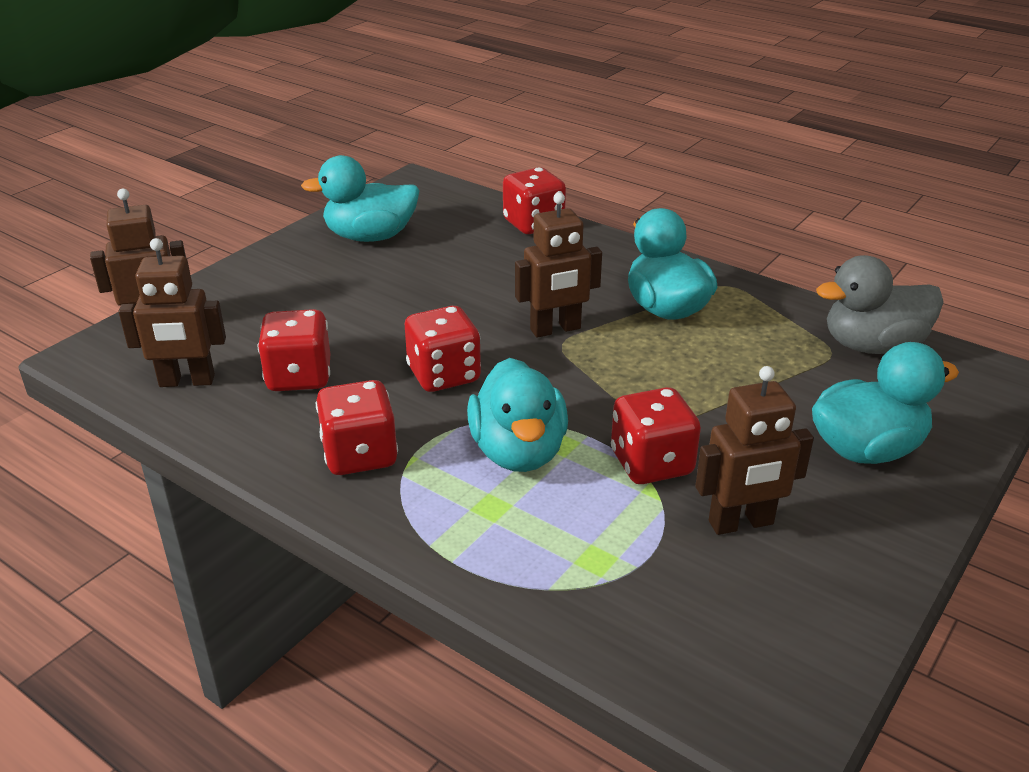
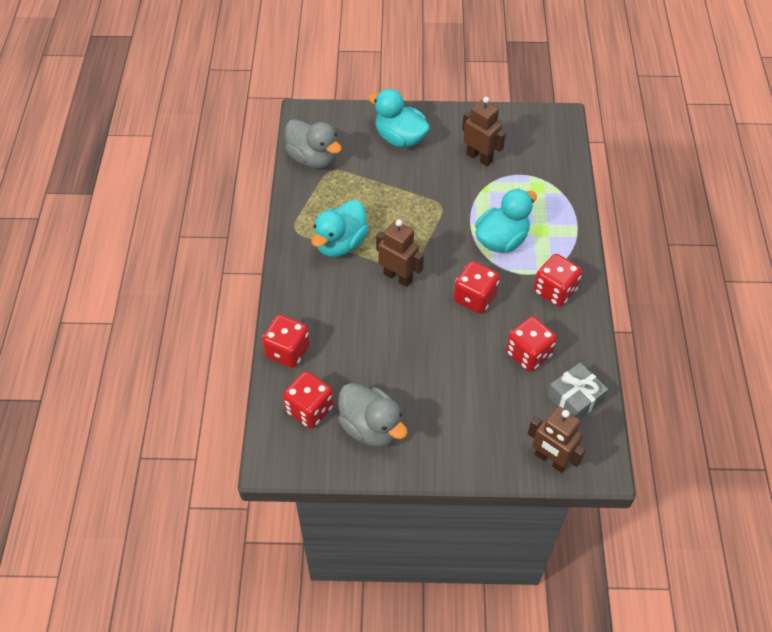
camera: 125 degrees left, 20 degrees up
brown robot [118,238,226,387] -> grey gift [547,363,608,419]
turquoise duck [301,155,420,242] -> grey duck [338,383,407,447]
red dice [611,387,701,484] -> red dice moved to [283,371,334,428]

